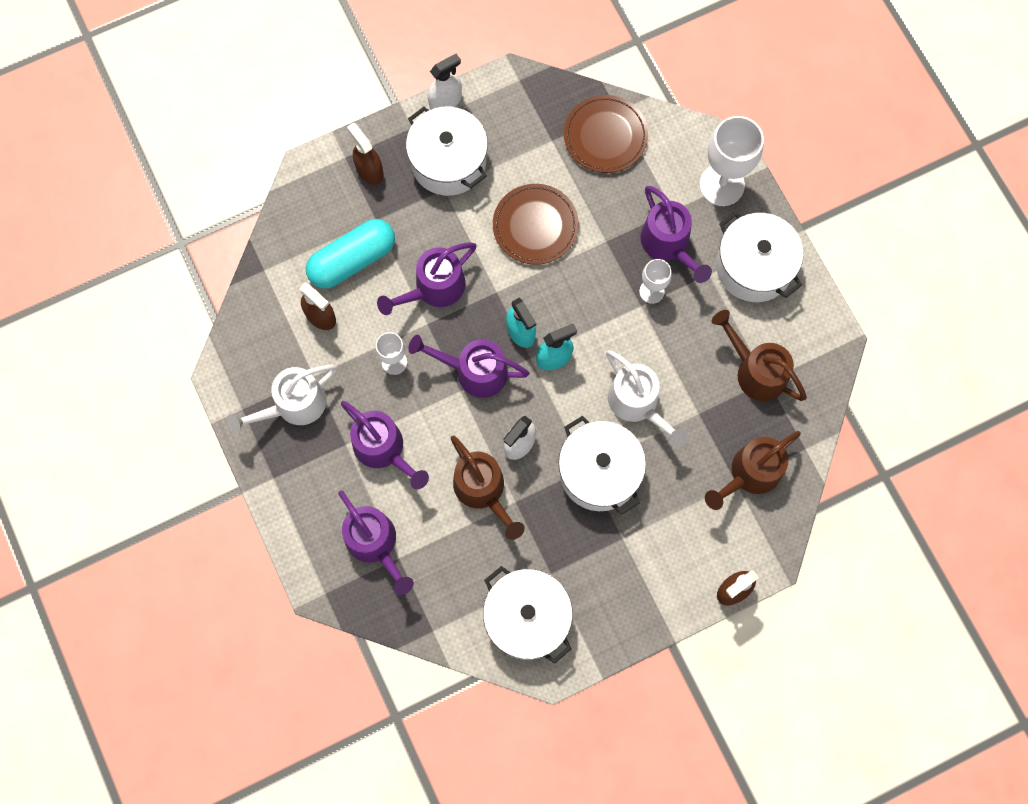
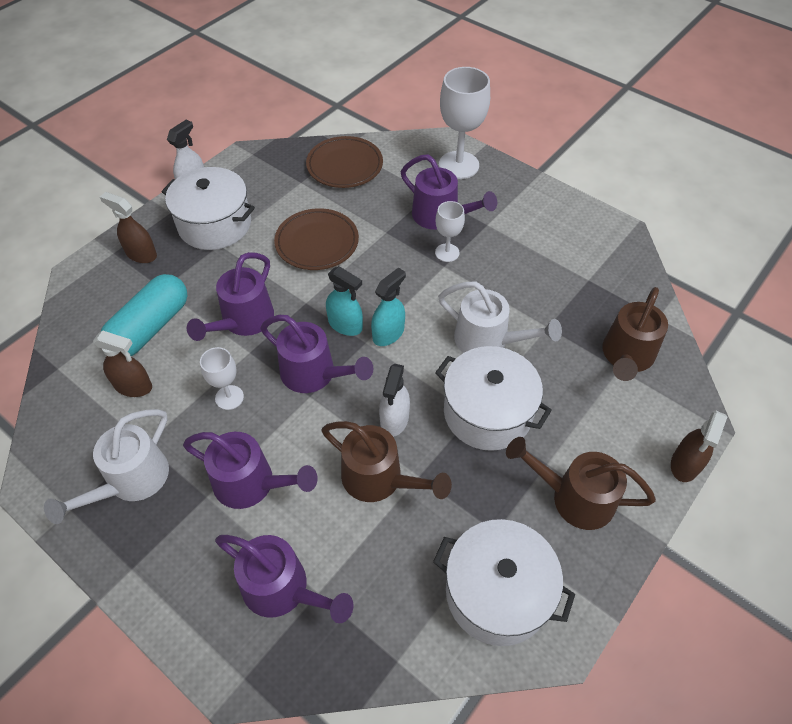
camera: 25 degrees left, 20 degrees down
purple watering can [408,335,529,398] -> purple watering can turned 135 degrees counterclockwise [260,315,373,393]
brown watering can [712,310,807,401] -> brown watering can moved to [506,437,656,530]
white pot [716,212,804,302] -> none

